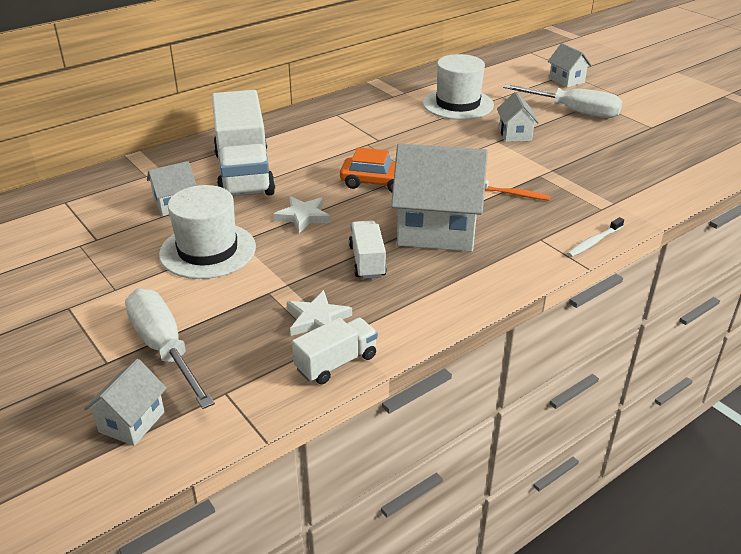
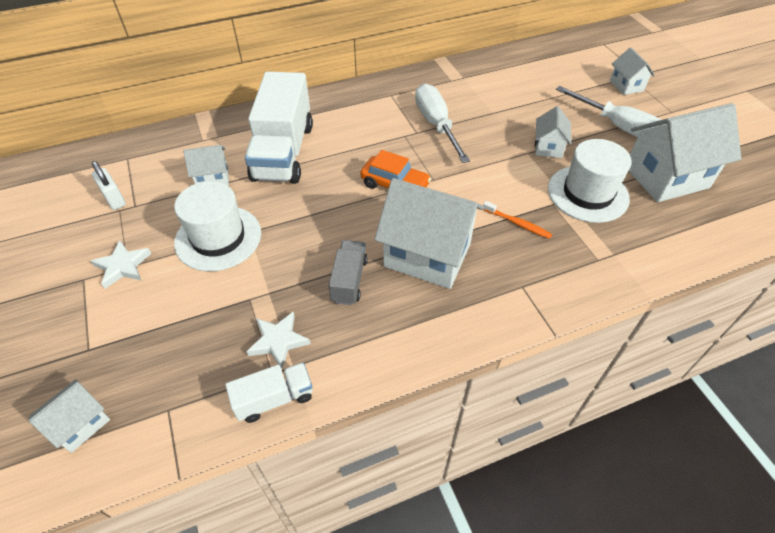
camera: 15 degrees right, 15 degrees up
white screwdriver [125,289,215,409] -> white screwdriver moved to [415,83,470,163]
white star [273,196,330,233] -> white star moved to [91,240,152,289]
white truck [349,220,387,279] -> grey truck [329,240,368,305]
white hat [423,54,494,120] -> white hat moved to [548,139,631,223]
white toothbrush [567,217,624,257] -> none
none -> white padlock [92,161,126,210]
none -> white house [629,103,741,202]

